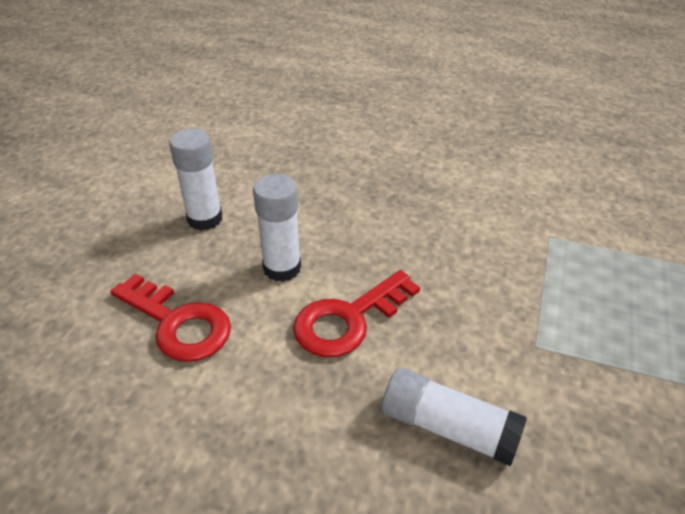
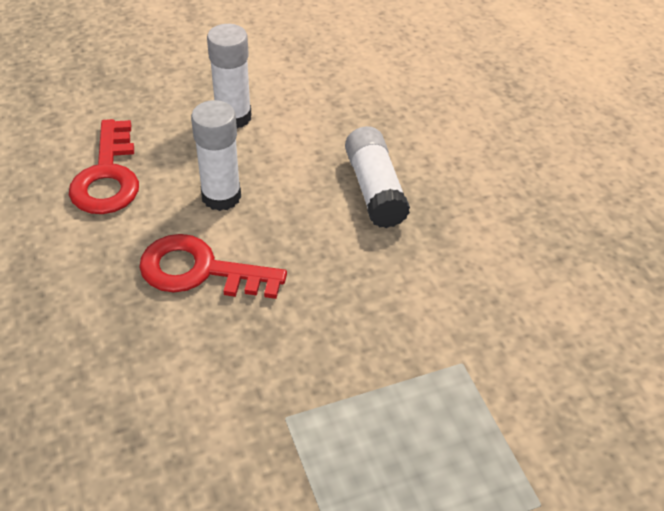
camera: 50 degrees right, 5 degrees up
white glue stick [382,368,527,466] -> white glue stick moved to [345,126,410,228]

